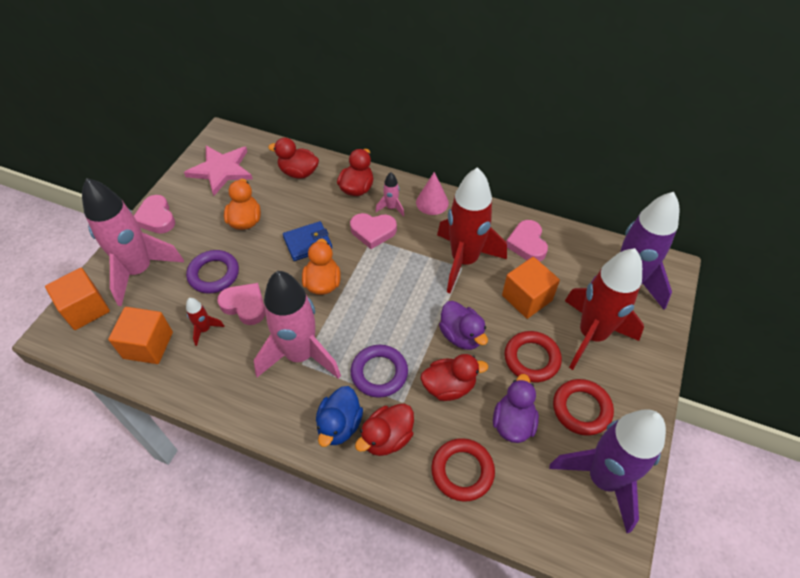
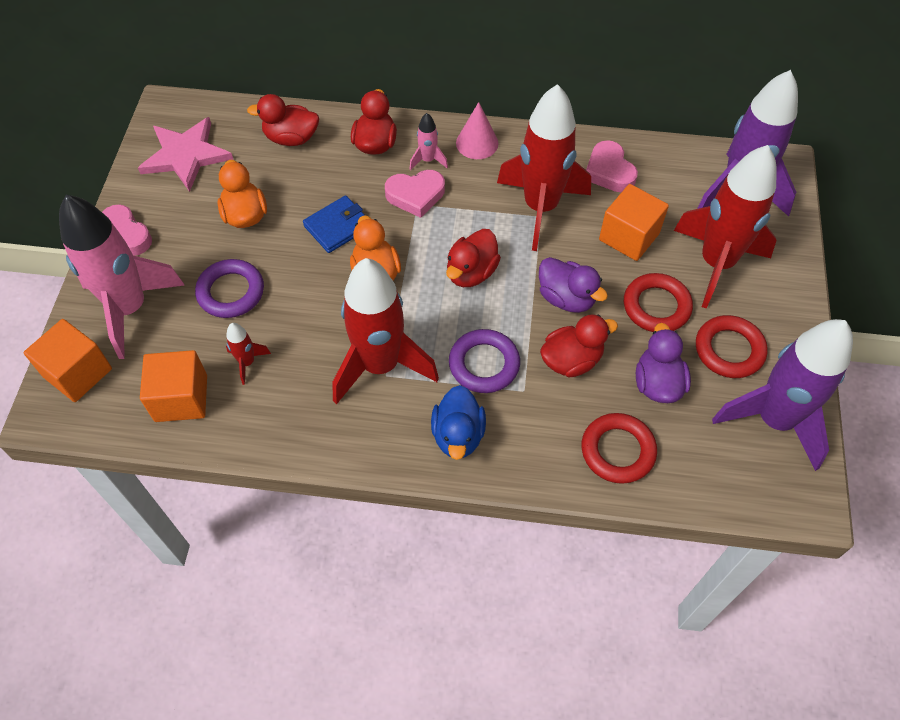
camera: 15 degrees left, 5 degrees up
pink heart [217,283,265,325] -> none
pink rocket [254,271,341,379] -> red rocket [332,258,439,405]
red duck [355,404,414,456] -> red duck moved to [446,229,501,287]

